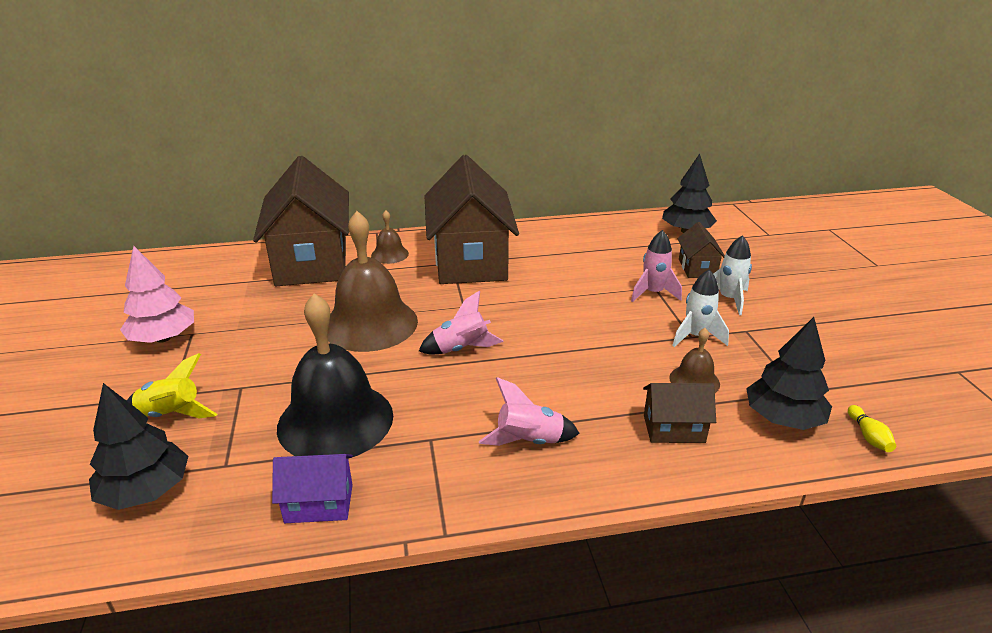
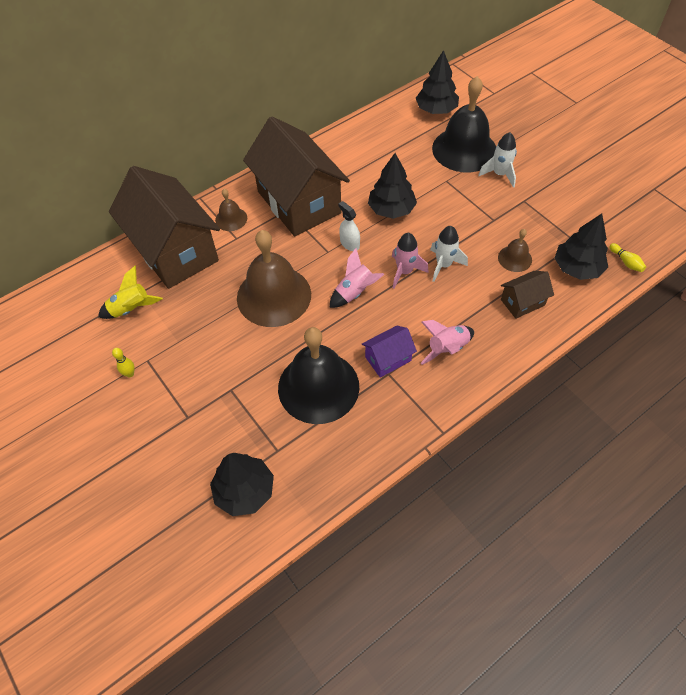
camera: 25 degrees left, 25 degrees up
pink tree [120,246,194,343] -> yellow bowling pin [112,348,135,378]
yellow rocket [127,353,217,418] -> yellow rocket moved to [98,266,163,319]
purple house [272,454,353,523] -> purple house moved to [362,326,417,378]
pink rocket [631,230,682,302] -> pink rocket moved to [392,233,429,289]
white rocket [672,269,729,347] -> white rocket moved to [430,226,468,282]
brown house [677,222,725,278] -> black bell [432,76,496,172]
none -> white spray bottle [338,201,360,251]
none -> black tree [368,153,417,219]

